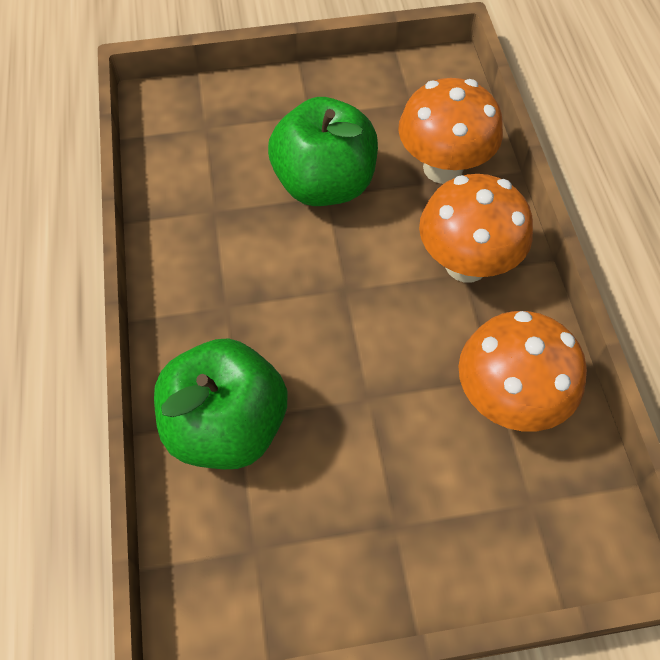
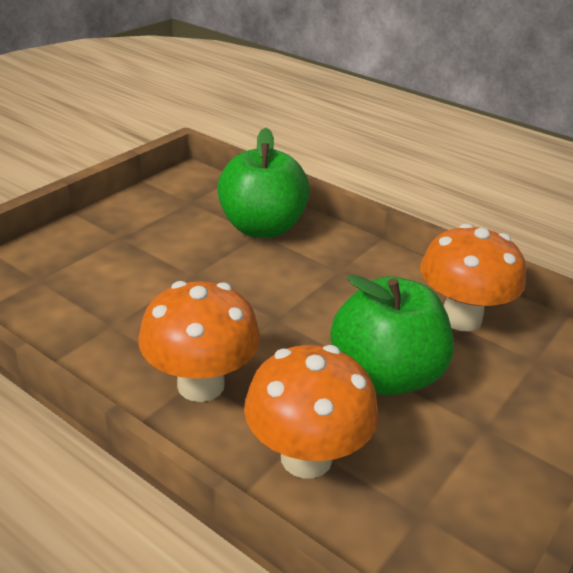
camera: 135 degrees right, 25 degrees down
orange mushroom [458,311,587,431] -> orange mushroom moved to [420,223,526,331]

